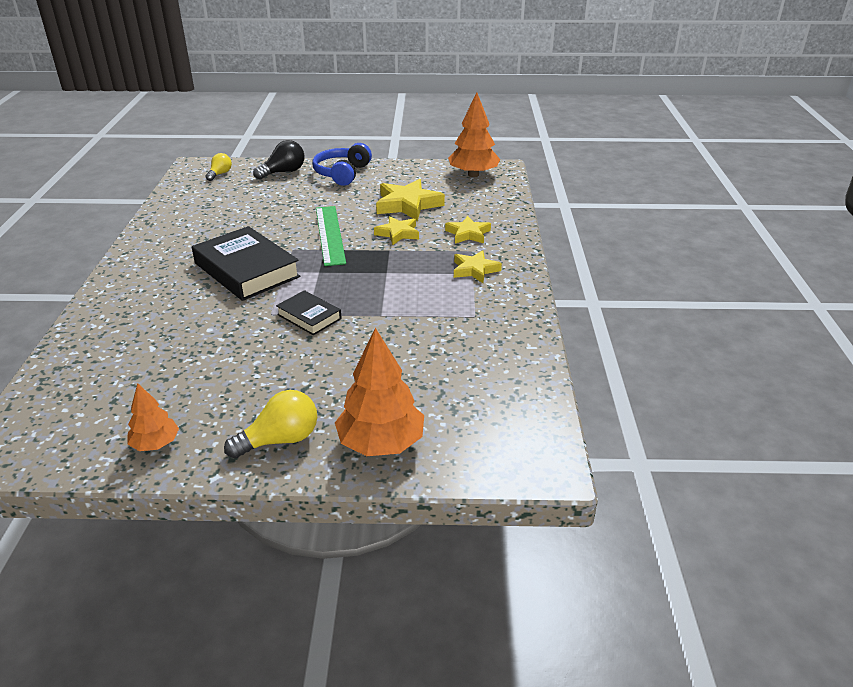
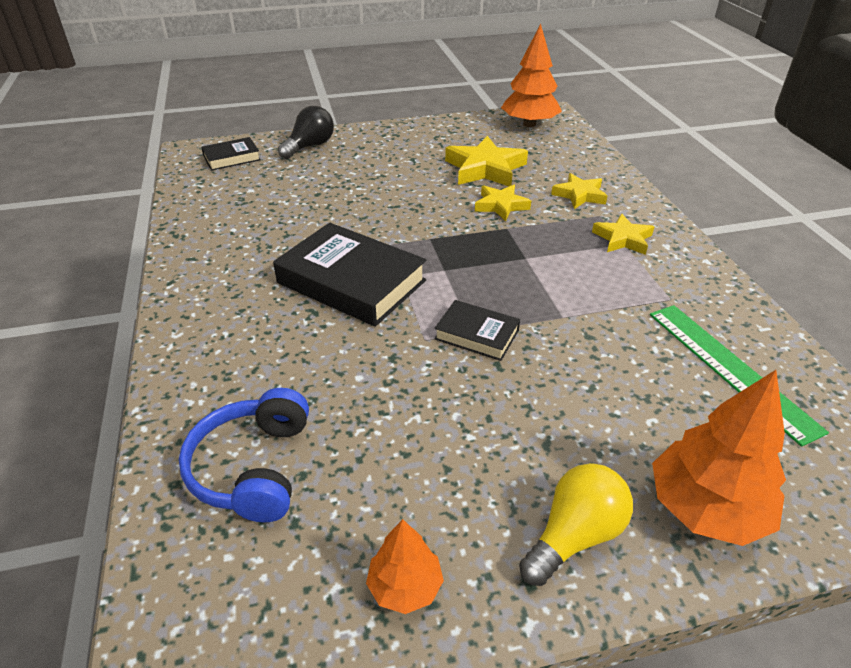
camera: 15 degrees left, 5 degrees up
yellow light bulb [205,153,232,181] -> black book [201,137,261,171]
blue headphones [312,143,372,186] -> blue headphones moved to [179,388,309,523]
green ruler [316,206,346,266] -> green ruler moved to [650,305,829,447]

